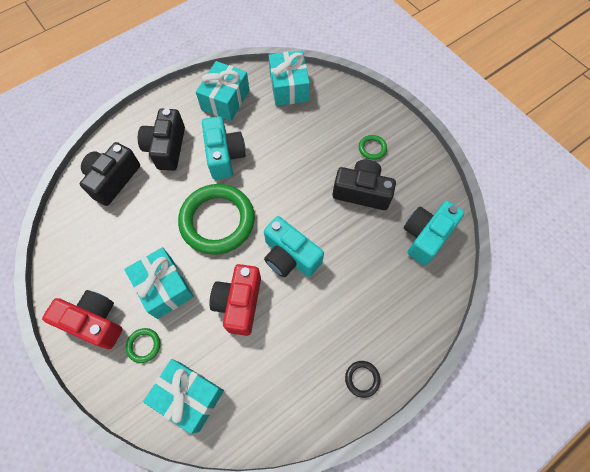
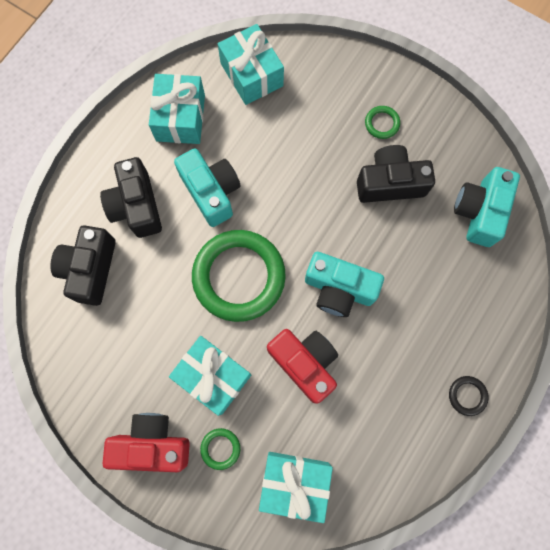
camera: 20 degrees left, 10 degrees up
red camera [209,264,261,336] -> red camera turned 150 degrees clockwise [267,329,338,404]

